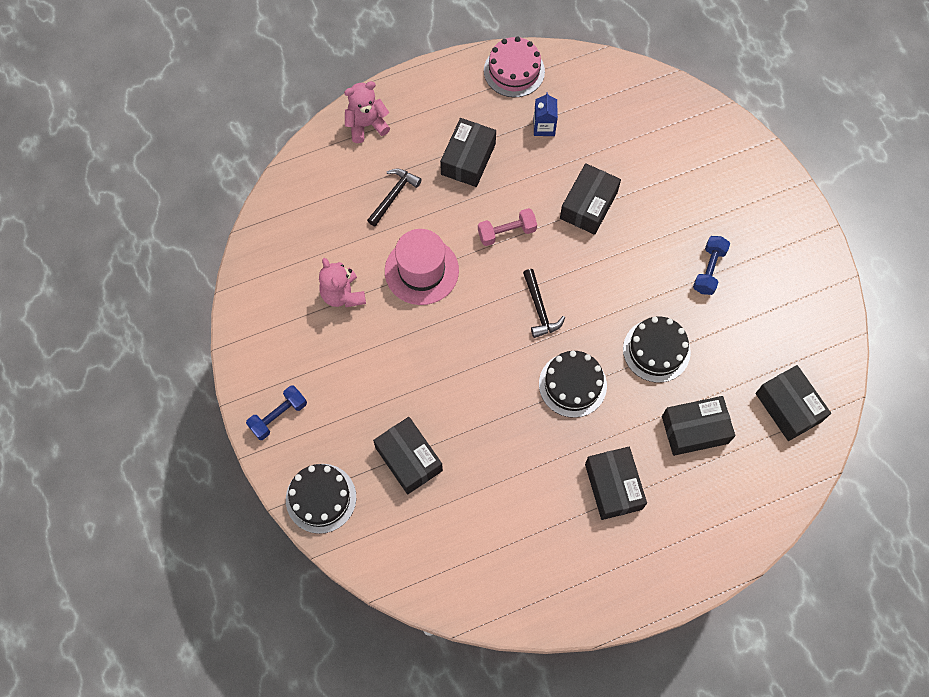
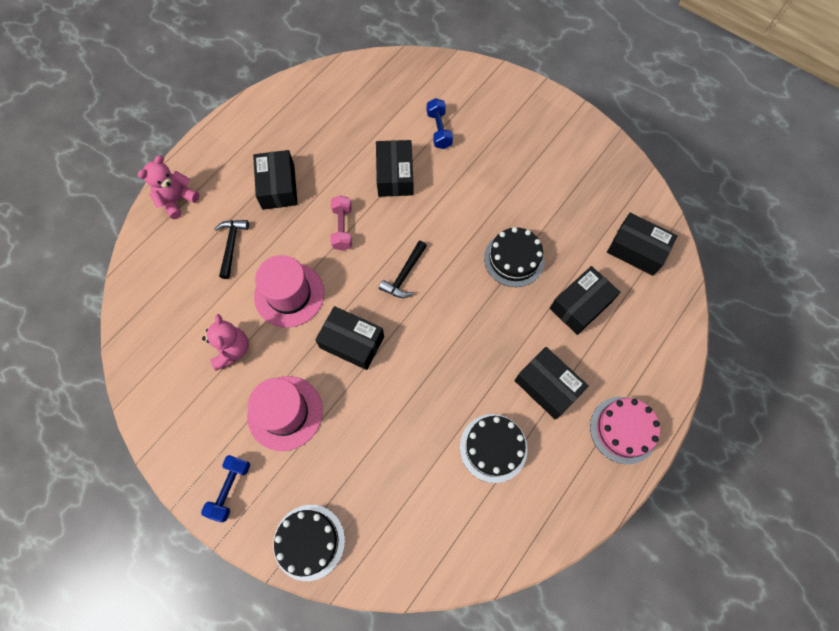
camera: 30 degrees left, 0 degrees up
pink teddy bear [319,258,366,307] -> pink teddy bear turned 135 degrees counterclockwise [202,314,249,371]
black box [373,417,443,494] -> black box moved to [315,306,384,370]
pink dumbbell [478,208,537,246] -> pink dumbbell turned 45 degrees counterclockwise [331,196,352,251]
pink cake [484,36,545,97] -> pink cake moved to [590,397,660,464]
black hammer [523,269,565,338] -> black hammer turned 75 degrees clockwise [379,241,427,298]
blue carton [534,92,558,136] -> none
black cake [539,351,607,418] -> black cake moved to [460,414,528,483]
blue dumbbell [693,236,730,295] -> blue dumbbell moved to [427,98,453,149]
none -> pink hat [247,376,323,451]

